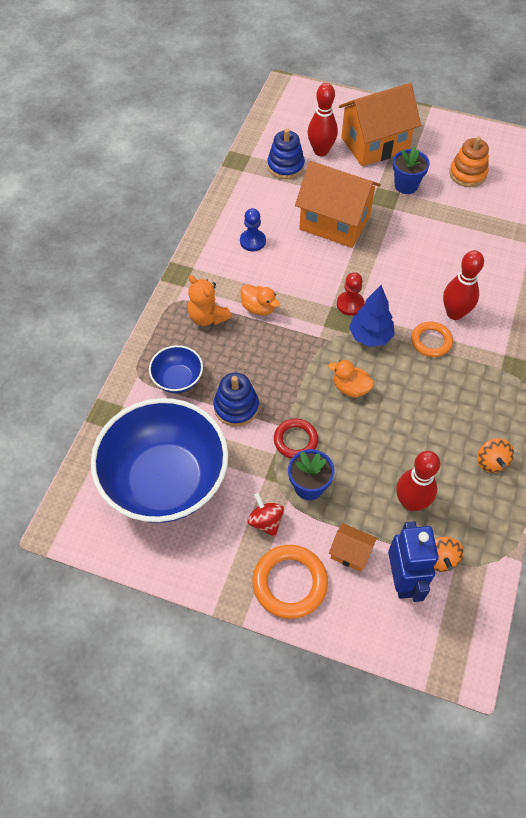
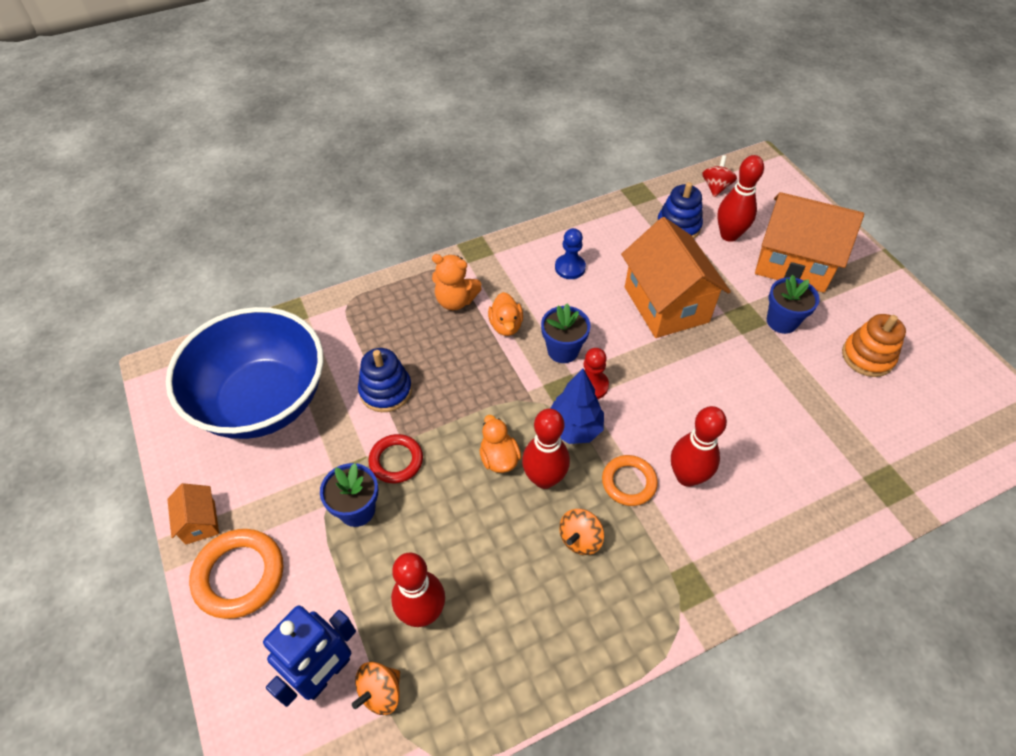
camera: 45 degrees right, 5 degrees down
blue bowl [149,345,203,393] -> none
orange teddy bear [188,275,232,326] -> orange teddy bear turned 75 degrees counterclockwise [432,254,482,310]
red spinning top [247,493,284,537] -> red spinning top moved to [702,155,737,197]
orange house [329,523,377,572] -> orange house moved to [167,483,219,545]
orange spinning top [477,439,514,473] -> orange spinning top moved to [559,509,604,555]
none -> red bowling pin [522,409,570,489]
none -> blue flower pot [541,304,591,363]

